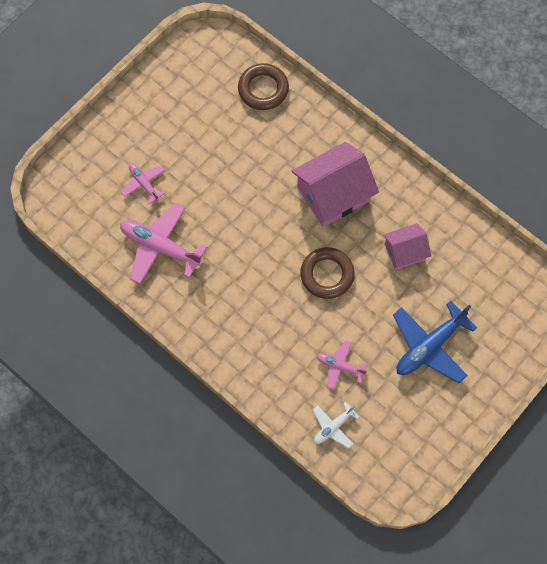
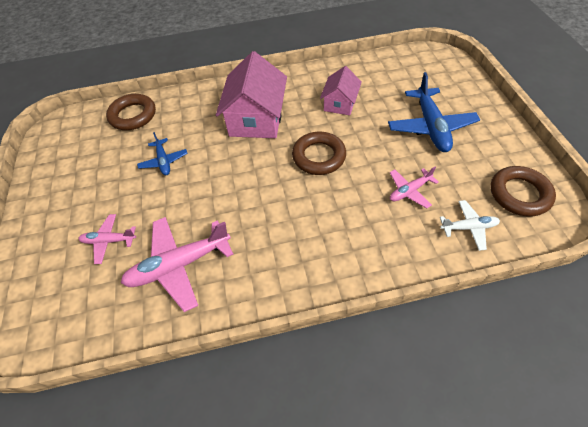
camera: 50 degrees left, 15 degrees down
white plane [313,401,360,449] -> white plane turned 90 degrees counterclockwise [440,200,500,251]
none -> blue plane [137,132,188,175]
none -> brown ring [490,166,556,216]

